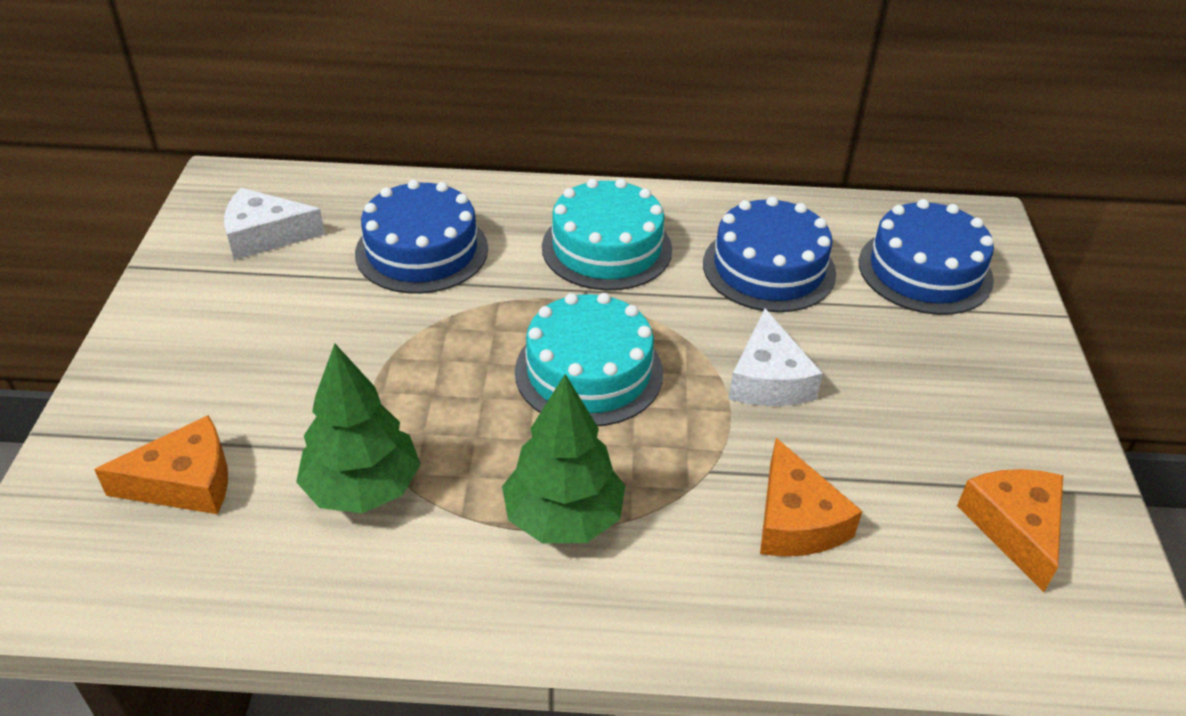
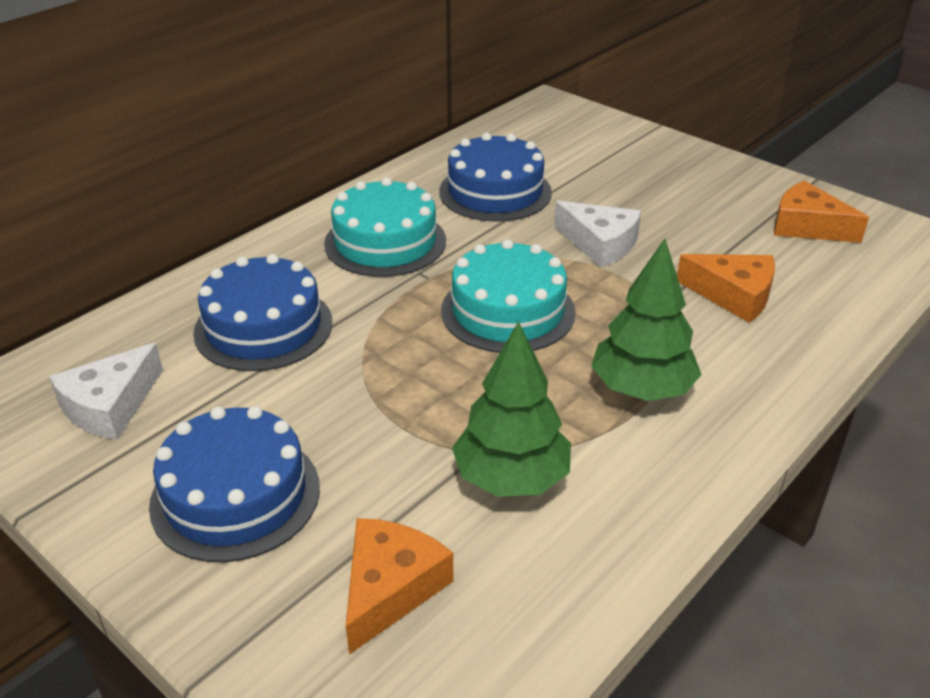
camera: 50 degrees left, 5 degrees down
blue cake [859,199,994,315] -> blue cake moved to [149,406,320,562]

